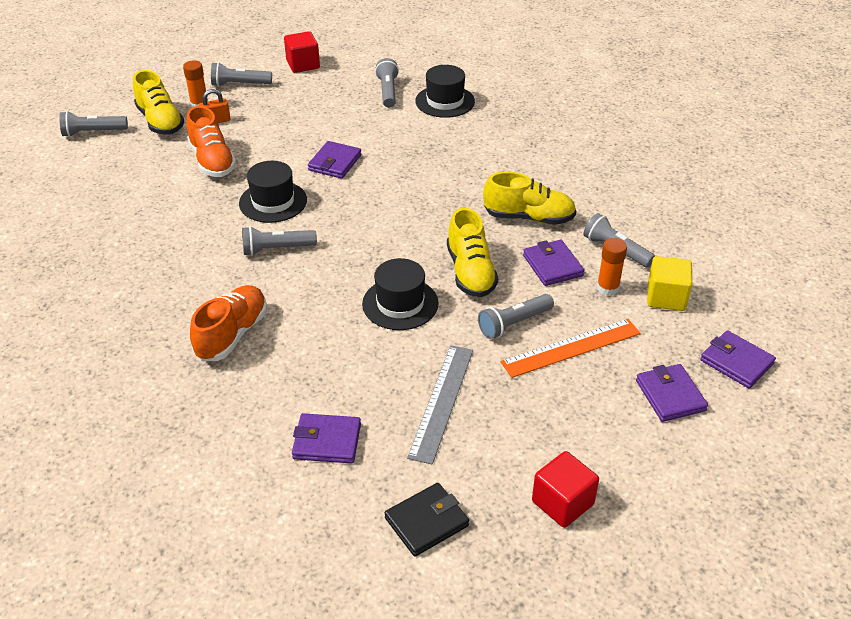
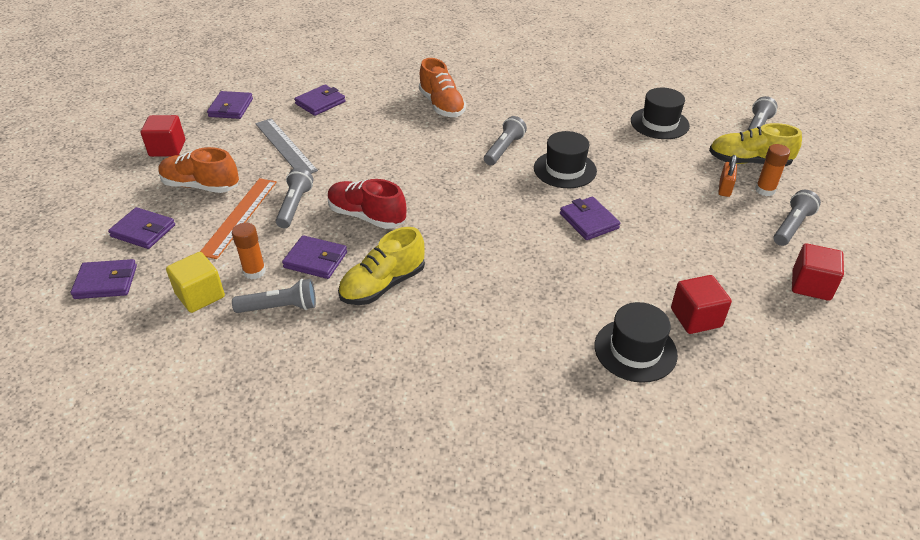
camera: 130 degrees right, 0 degrees up
orange shoe [186,106,236,177] -> orange shoe moved to [158,147,239,193]
black hat [362,258,439,330] -> black hat moved to [631,88,690,139]
grey flashlight [375,58,399,108] -> red cube [671,275,732,334]
black wallet [385,483,469,556] -> purple wallet [207,91,253,119]
yellow shoe [447,208,498,297] -> red shoe [328,179,406,229]

